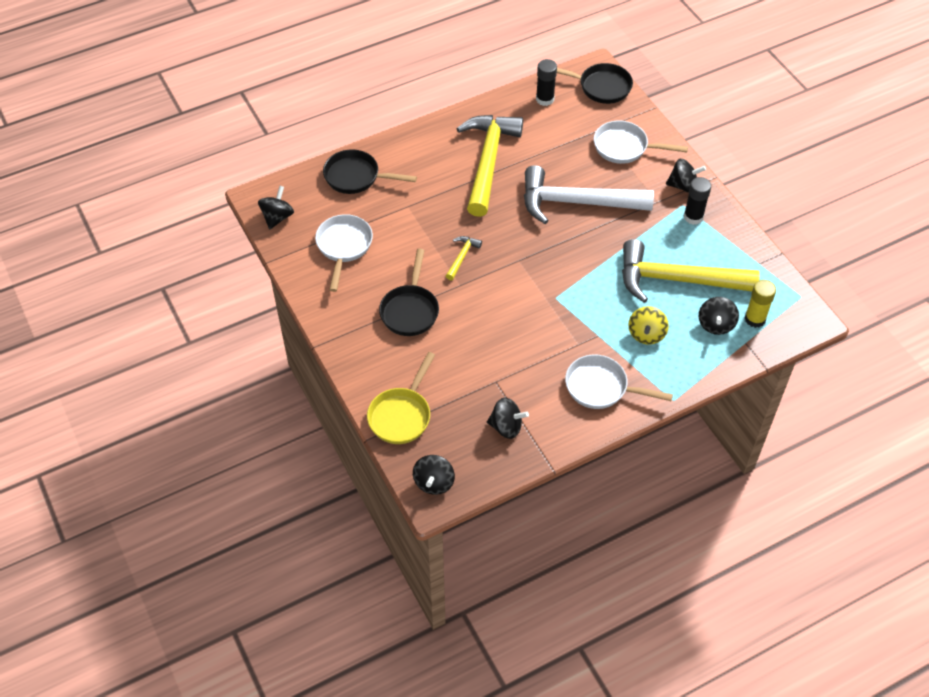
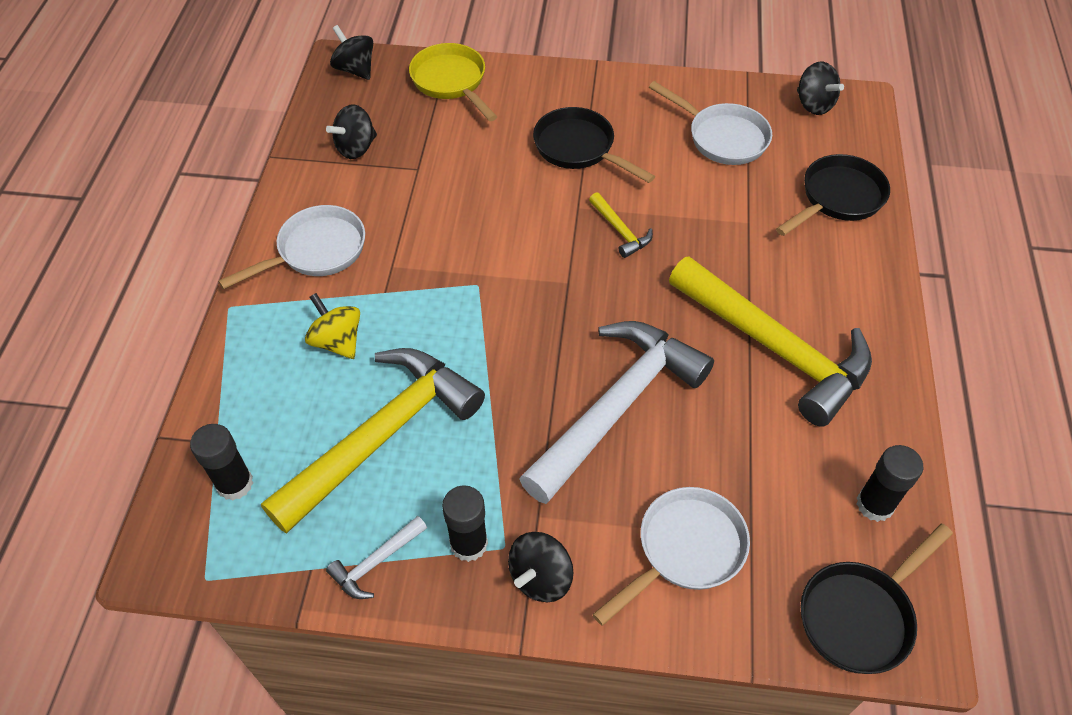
camera: 125 degrees right, 0 degrees up
black spinning top [699,297,739,335] -> none
yellow glue stick [745,280,776,328] -> black glue stick [190,424,253,500]
none -> white hammer [326,516,427,599]

